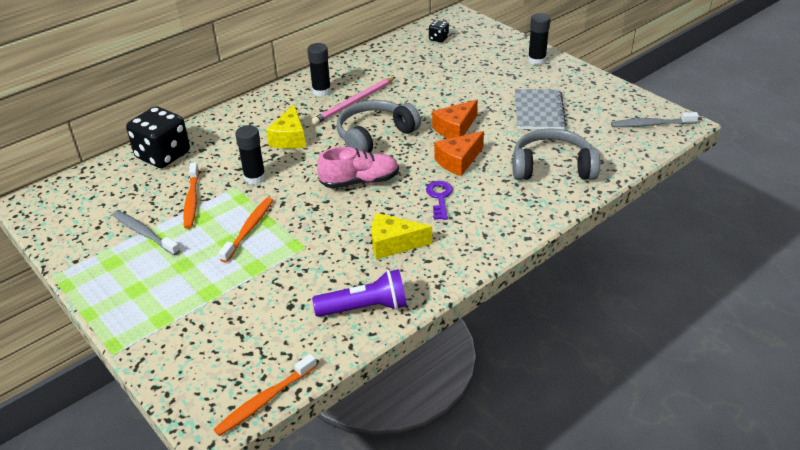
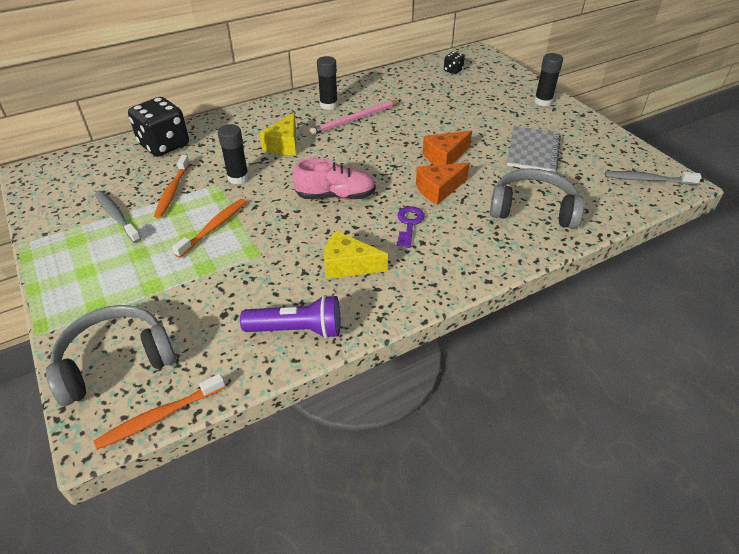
camera: 10 degrees right, 5 degrees up
grey headphones [337,100,421,153] -> grey headphones moved to [46,305,176,406]

